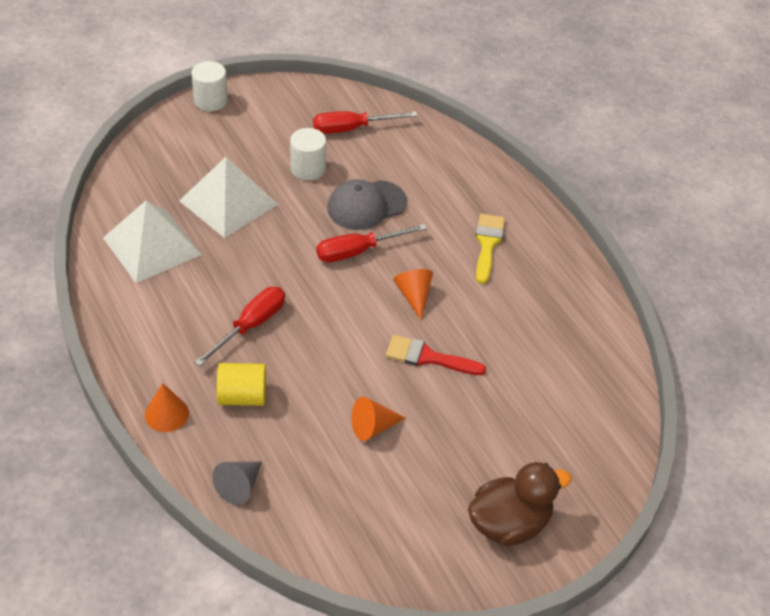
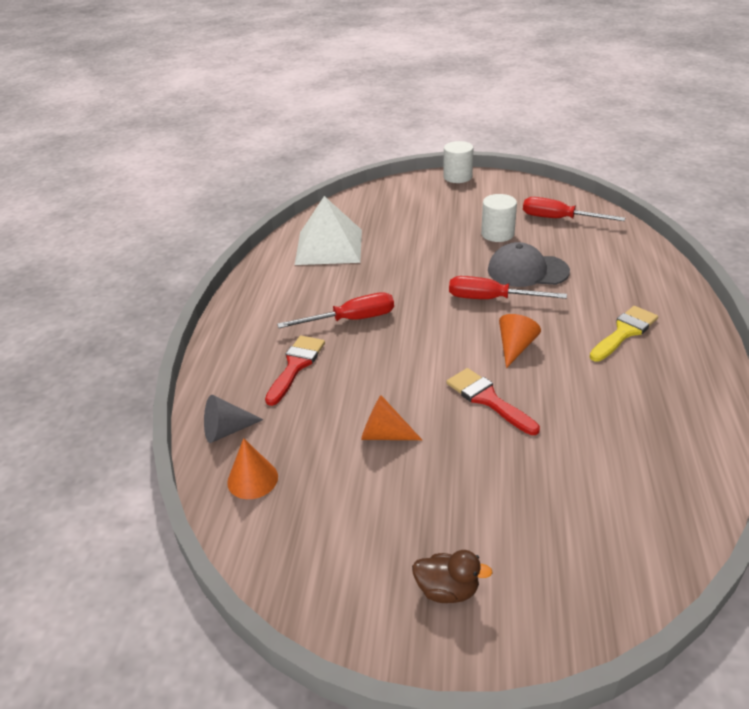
camera: 40 degrees right, 10 degrees down
orange cone [145,383,189,432] -> orange cone moved to [227,438,278,499]
white pyramid [179,157,278,238] -> none
yellow cylinder [217,363,266,406] -> red brush [265,336,325,406]
brown duck [468,462,572,546] -> brown duck [412,550,493,603], size x0.56

